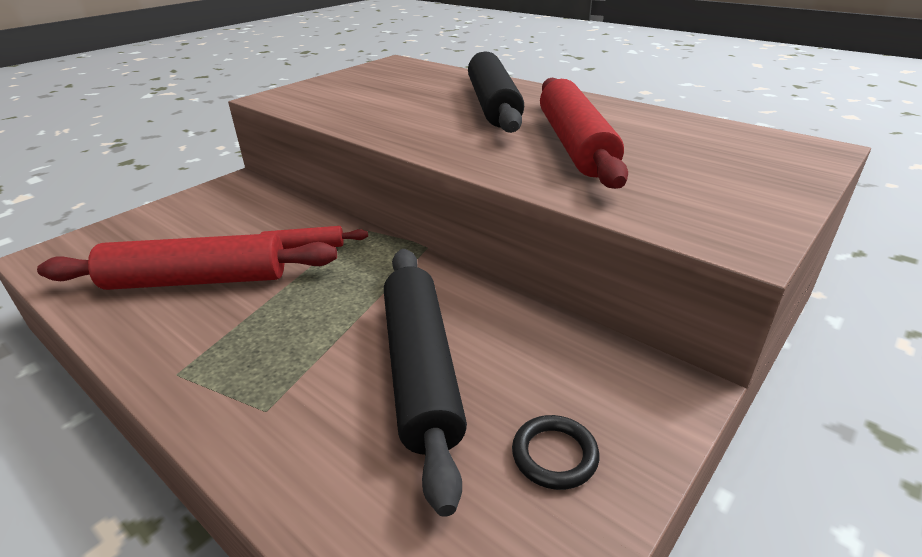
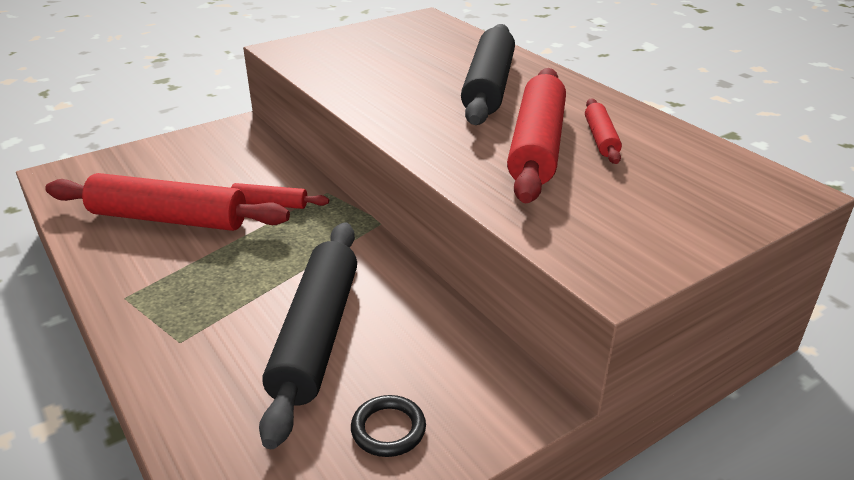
camera: 15 degrees right, 0 degrees up
none -> red rolling pin [585,98,622,164]

